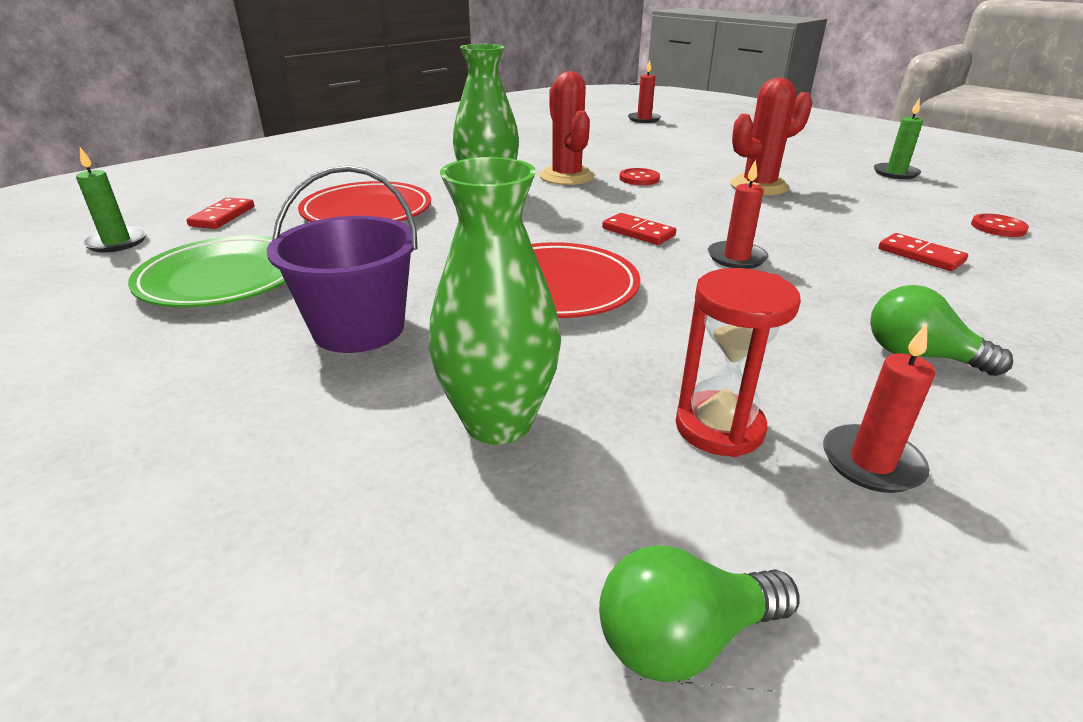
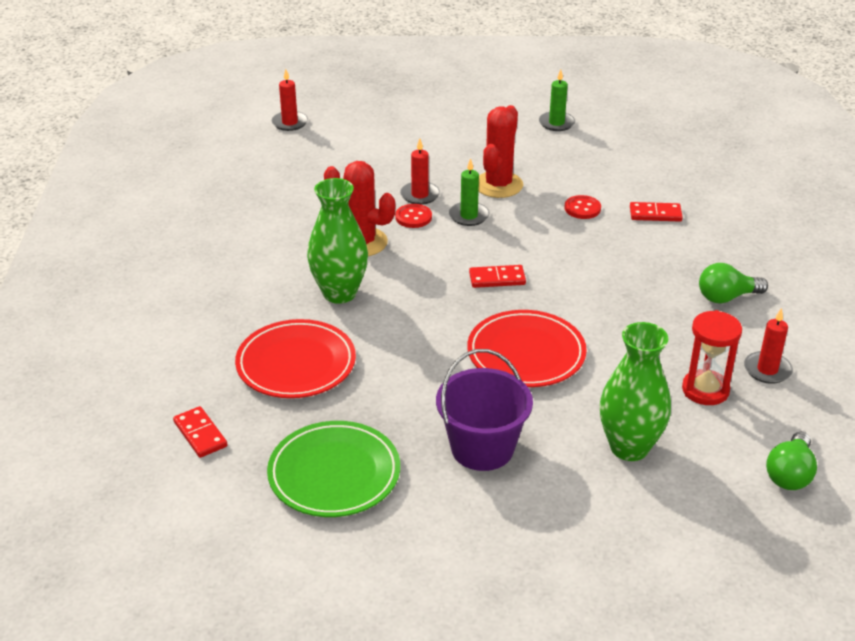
camera: 45 degrees left, 5 degrees up
green candle [76,147,147,252] -> green candle moved to [449,158,489,226]
red candle [708,159,769,269] -> red candle moved to [400,139,440,205]
red button [971,213,1029,237] -> red button moved to [565,195,601,219]

